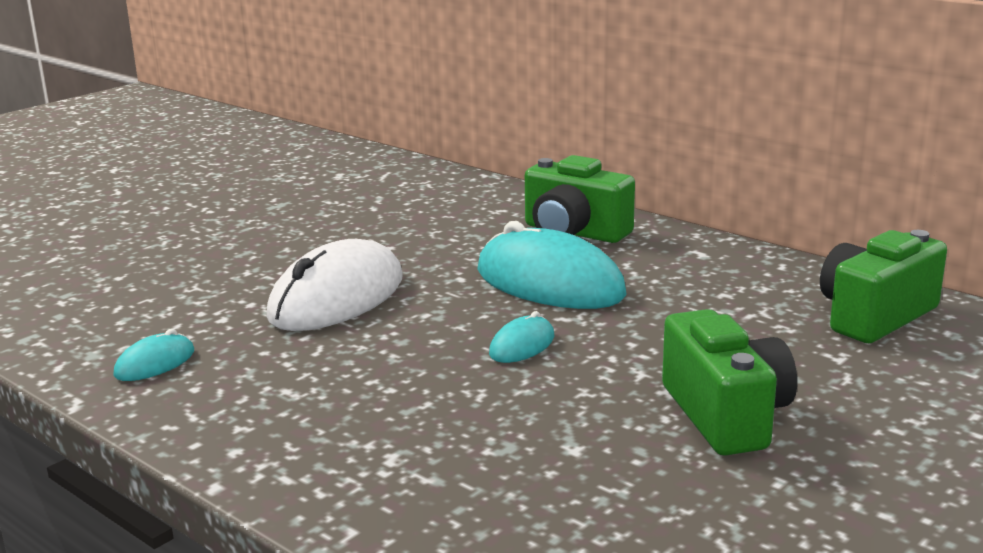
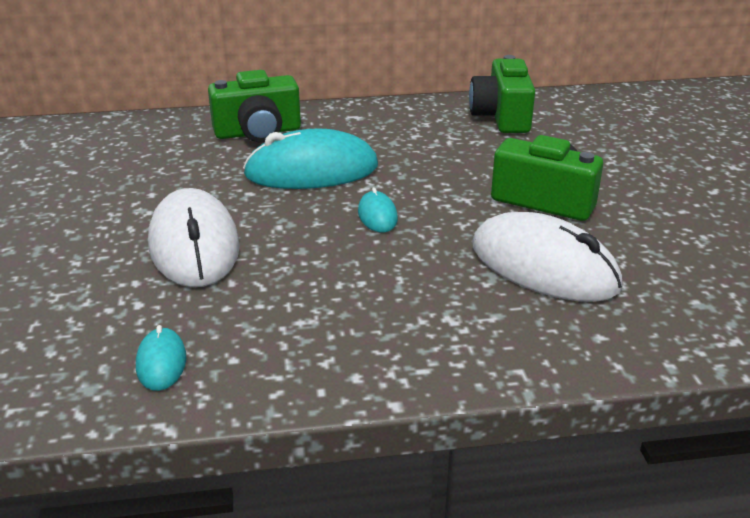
camera: 50 degrees left, 10 degrees up
none -> white mouse [472,212,623,302]

